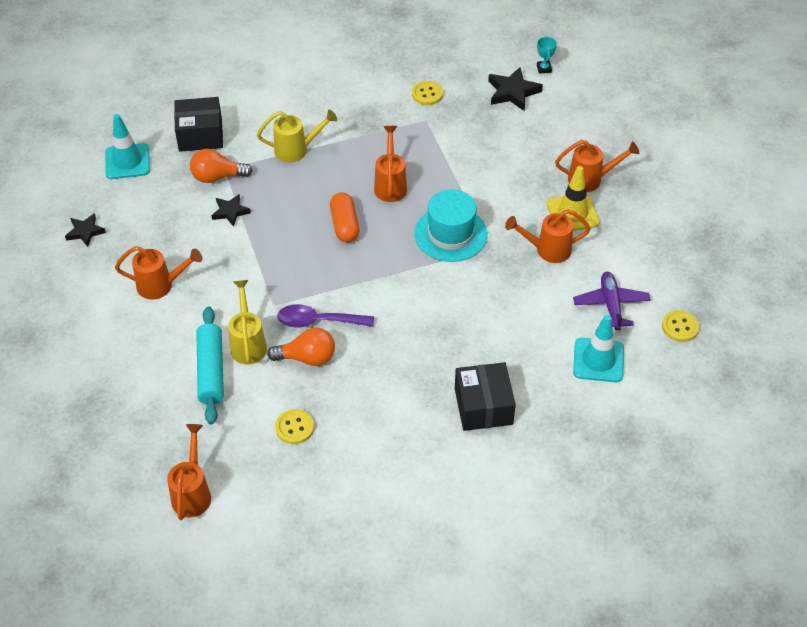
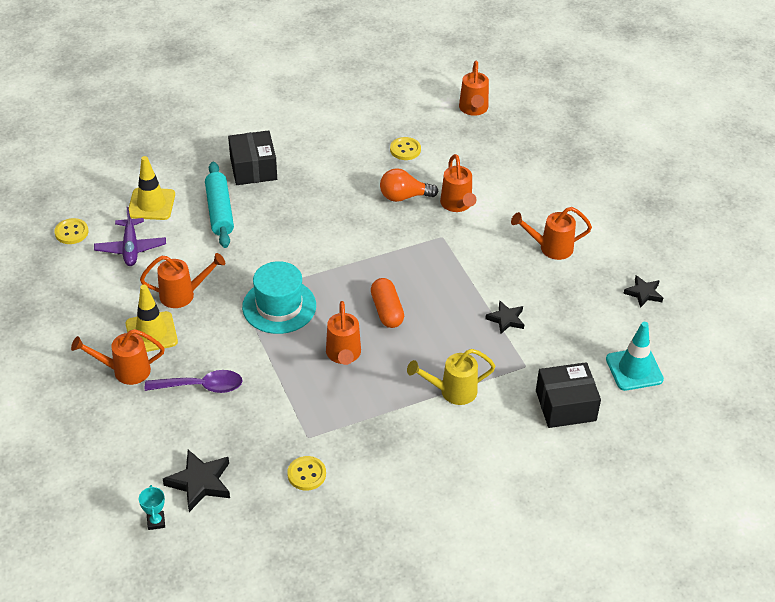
camera: 175 degrees right, 5 degrees down
orange light bulb [190,149,252,183] -> none
turquoise rolling pin [196,306,224,425] -> turquoise rolling pin moved to [205,162,234,248]
yellow watering can [228,280,267,364] -> orange watering can [440,154,476,212]
purple spoon [277,304,374,328] -> purple spoon moved to [145,370,242,393]
turquoise traffic cone [573,315,624,382] -> yellow traffic cone [129,156,175,220]

